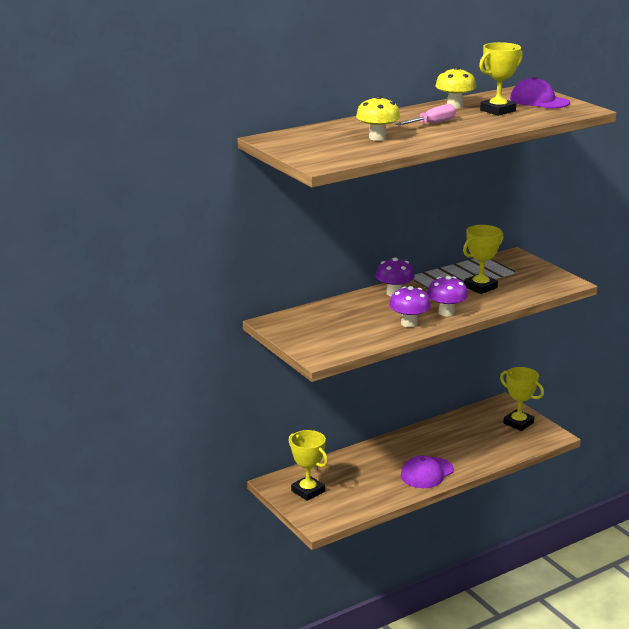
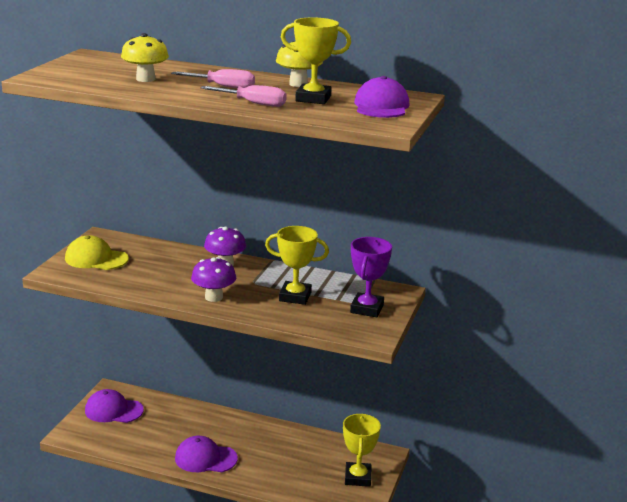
camera: 50 degrees right, 0 degrees up
yellow trophy [288,430,328,501] -> purple cap [85,389,144,423]
purple mushroom [389,286,431,327] -> none
none -> yellow cap [65,235,129,270]
none -> pink screwdriver [200,85,287,107]
none -> purple trophy [350,237,392,317]

